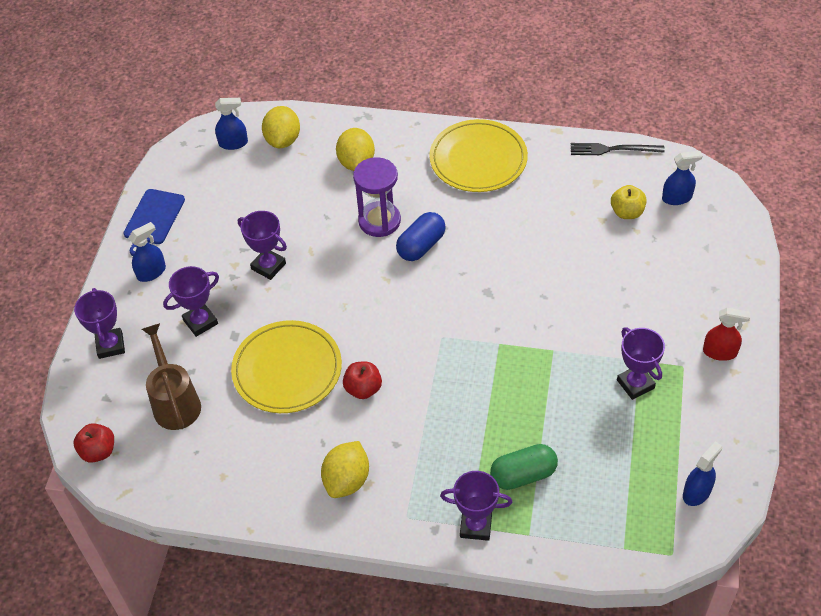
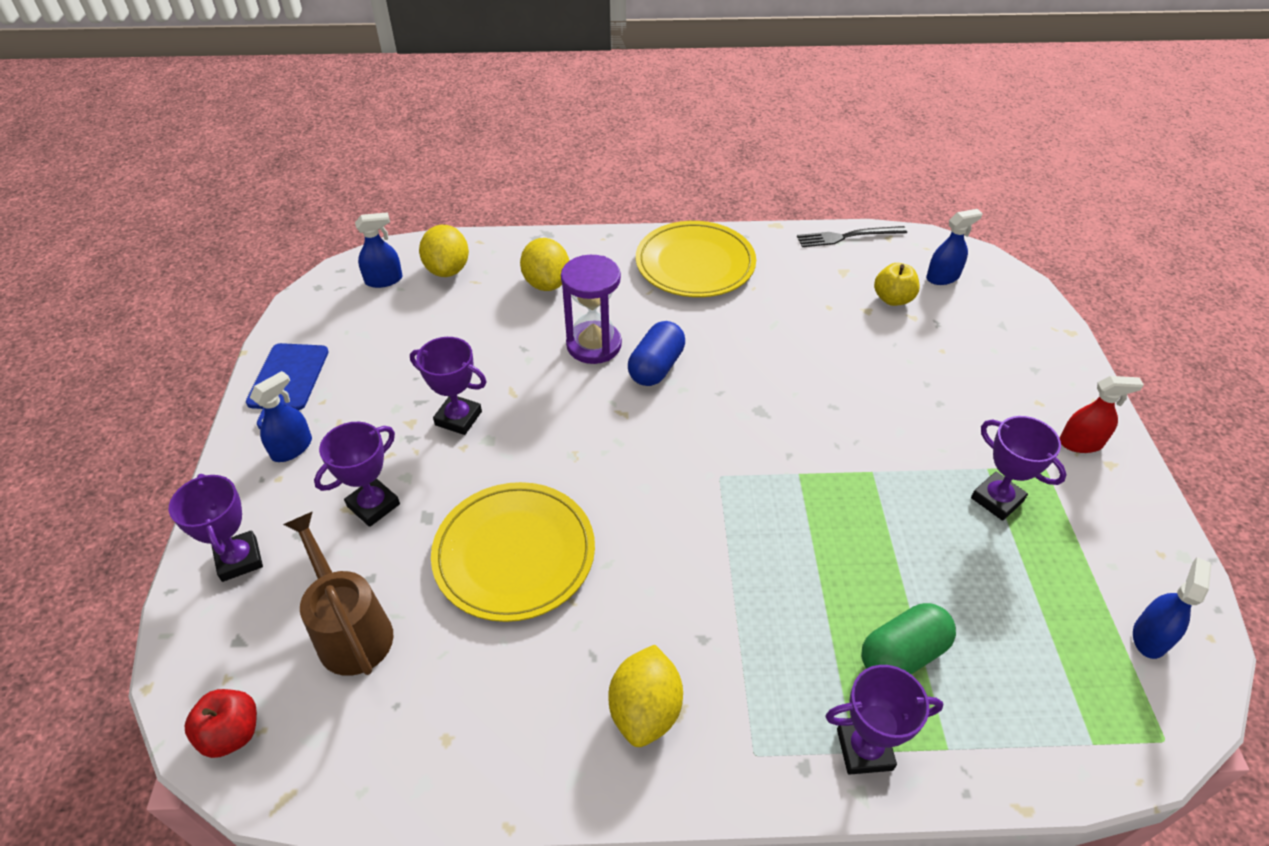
camera: 15 degrees left, 5 degrees down
red apple [343,361,382,399] -> none

